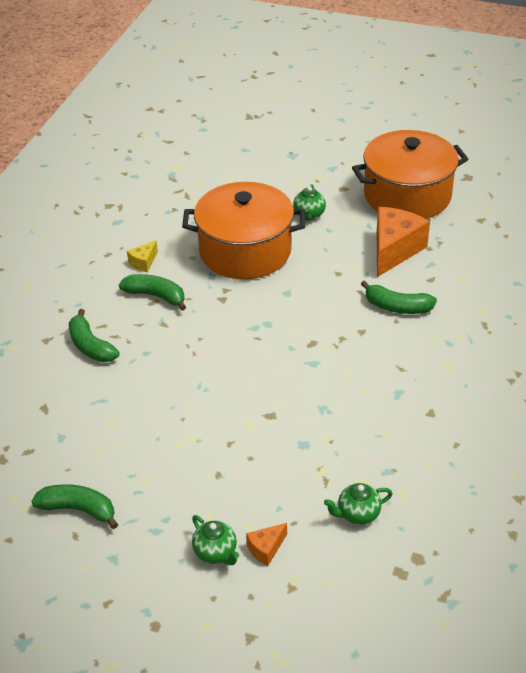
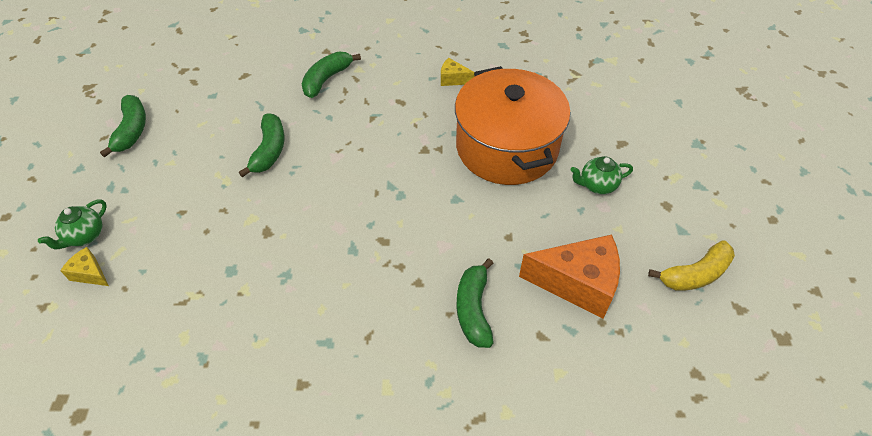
camera: 70 degrees right, 10 degrees up
green banana [119,274,186,311] -> green banana moved to [239,113,284,177]
orange cheese [246,523,287,566] -> yellow cheese [60,247,109,286]
green teapot [324,483,393,525] -> none
orange pot [352,130,468,219] -> yellow banana [648,240,735,290]

